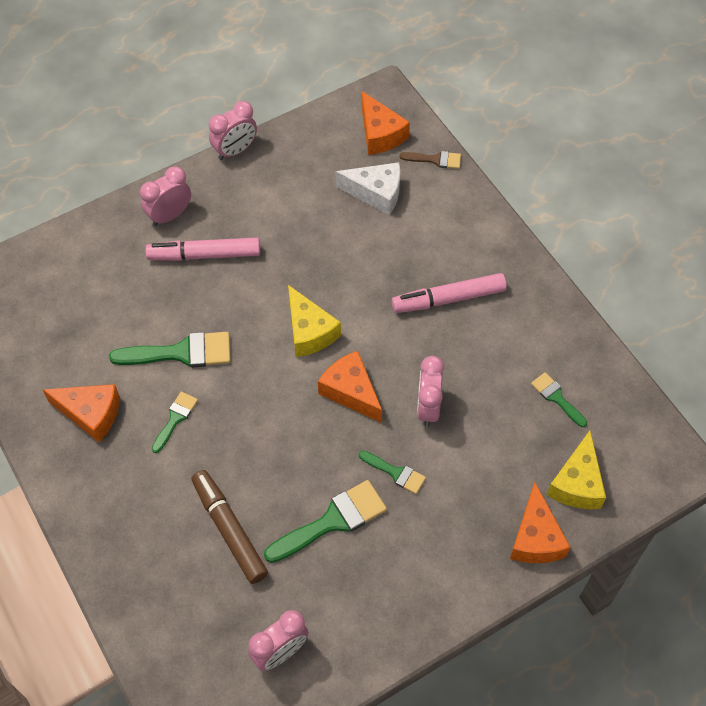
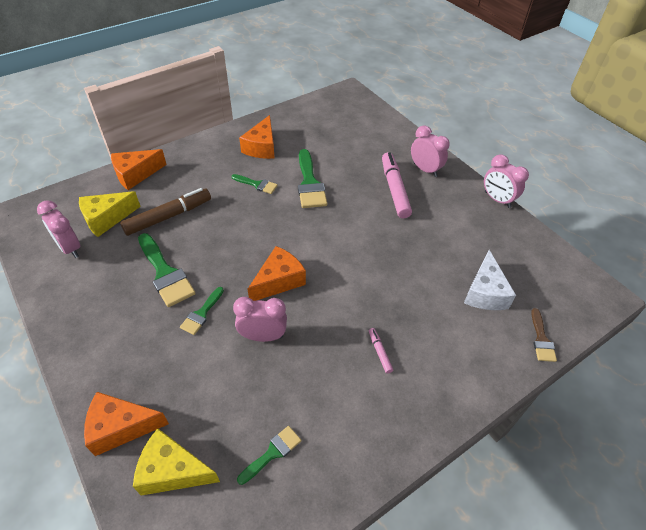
camera: 85 degrees right, 10 degrees down
yellow cheese [288,285,341,357] -> yellow cheese moved to [79,191,141,237]
orange cheese [362,91,410,155] -> orange cheese moved to [111,149,167,190]
pink marker [392,273,507,313] -> pink marker [369,328,393,374], size x0.45

